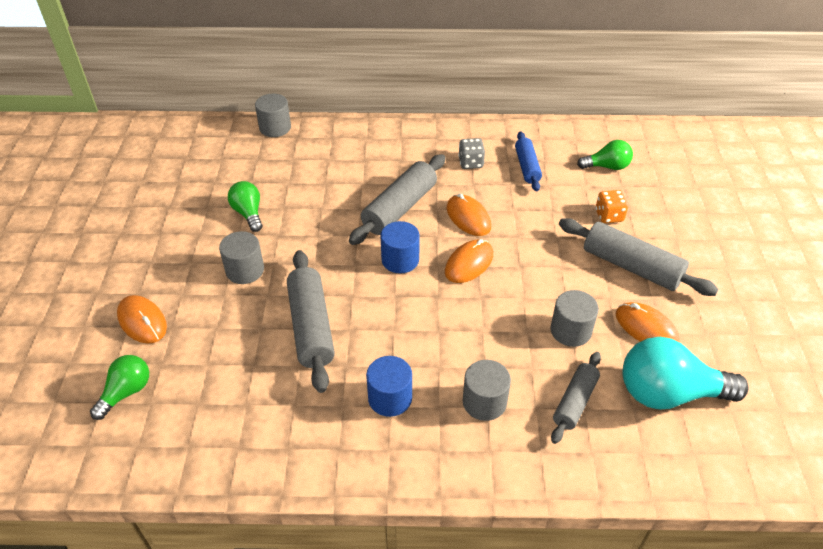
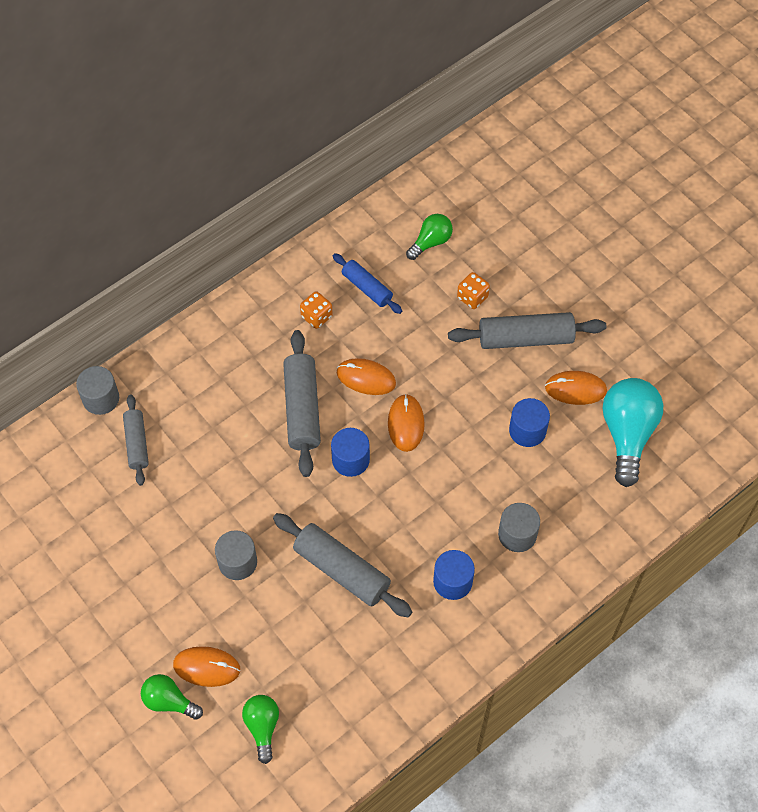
camera: 40 degrees left, 15 degrees up
green light bulb [228,181,263,232] -> green light bulb moved to [141,674,203,720]
grey dice [458,138,485,169] -> orange dice [300,291,333,329]
grey cylinder [551,290,599,347] -> blue cylinder [509,398,550,447]
grey rolling pin [551,352,601,444] -> grey rolling pin moved to [123,394,149,486]
turquoise light bulb [623,337,749,409] -> turquoise light bulb turned 135 degrees clockwise [603,378,663,487]

